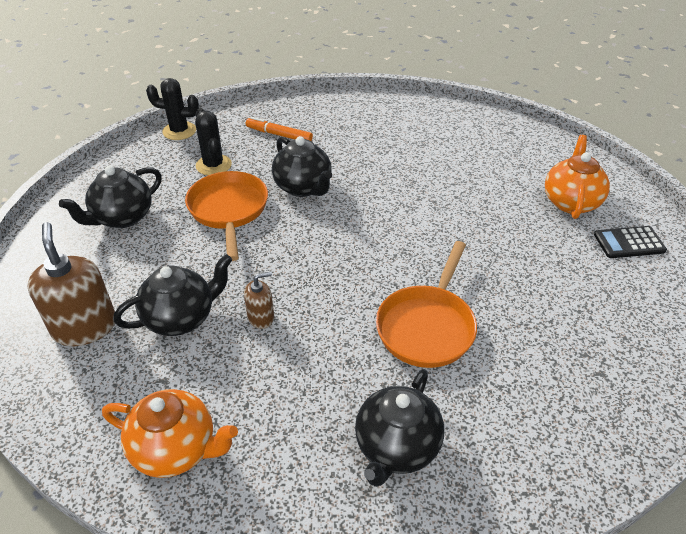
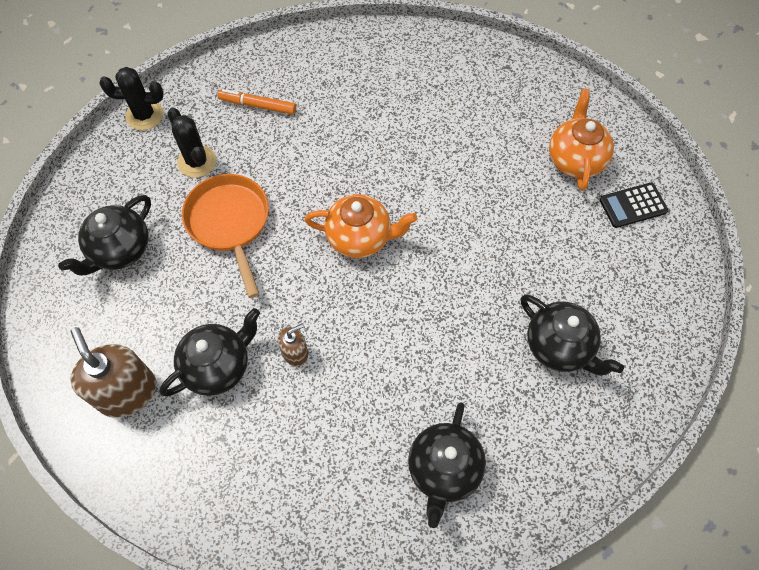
camera: 10 degrees left, 20 degrees up
orange teapot [102,389,238,478] -> orange teapot moved to [305,194,417,258]
black teapot [272,136,332,197] -> black teapot moved to [520,294,624,375]
orange pan [376,241,477,368] -> none

